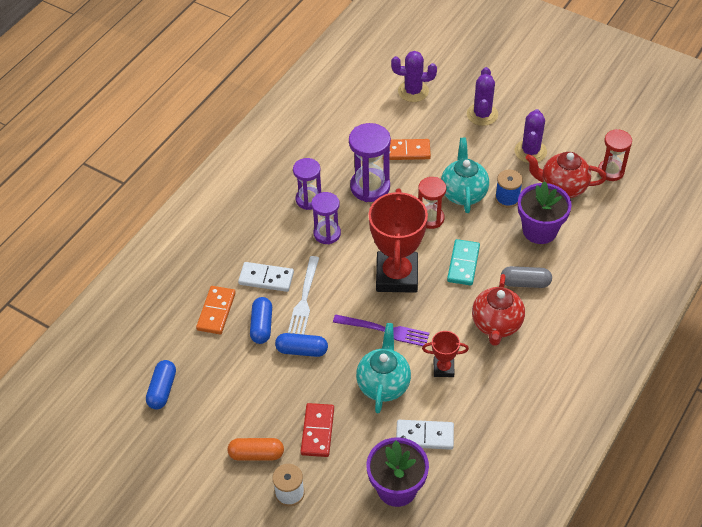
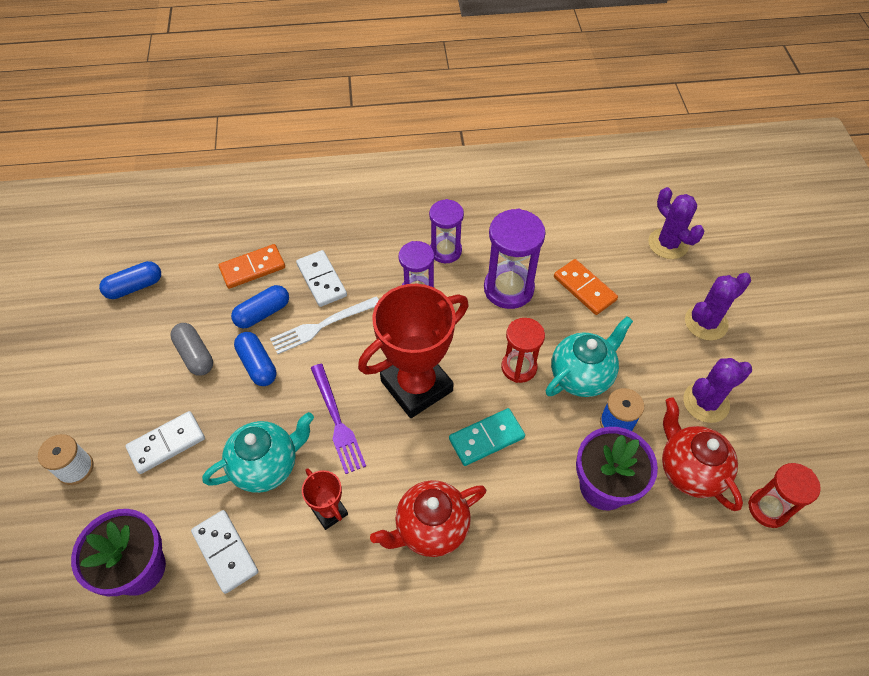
camera: 50 degrees right, 5 degrees up
orange capsule [228,438,284,461] -> none
red domino [300,403,334,457] -> white domino [125,411,205,474]
grey capsule [501,266,552,288] -> grey capsule moved to [170,323,213,376]

